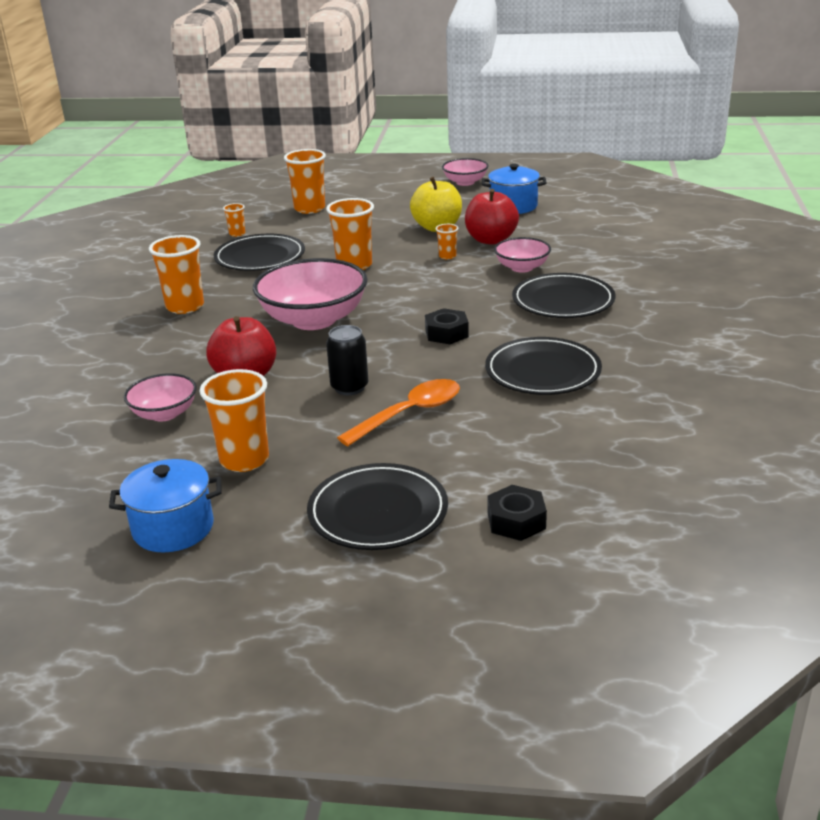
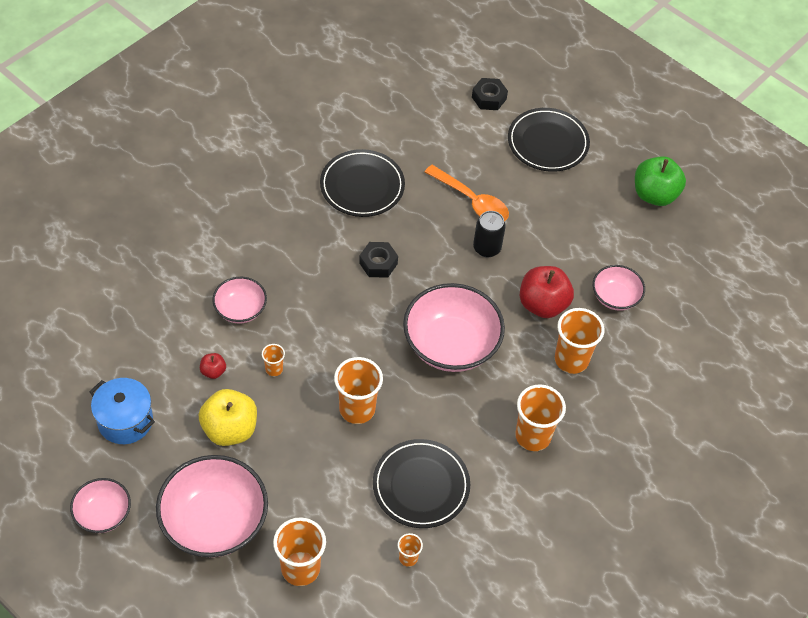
camera: 150 degrees left, 25 degrees up
blue pot [109,459,222,552] -> green apple [635,156,686,206]
orange cup [200,369,269,472] -> orange cup moved to [555,308,605,374]
orange spoon [337,379,460,446] -> orange spoon turned 135 degrees counterclockwise [425,165,509,221]
red apple [465,189,519,245] -> red apple [200,353,226,379], size x0.47
black plate [512,273,615,318] -> none
none -> pink bowl [156,455,268,557]

